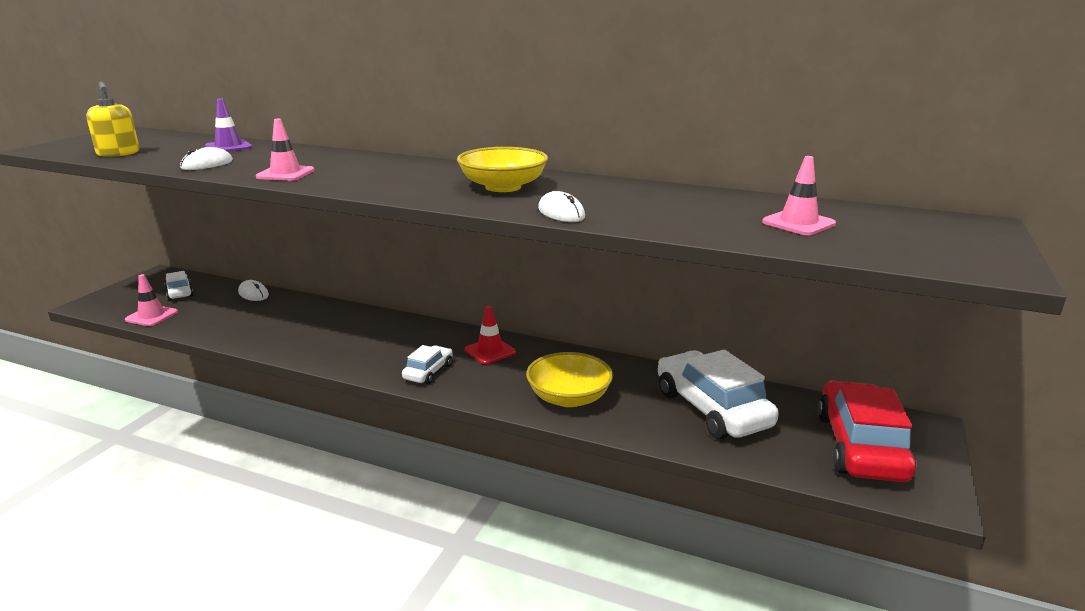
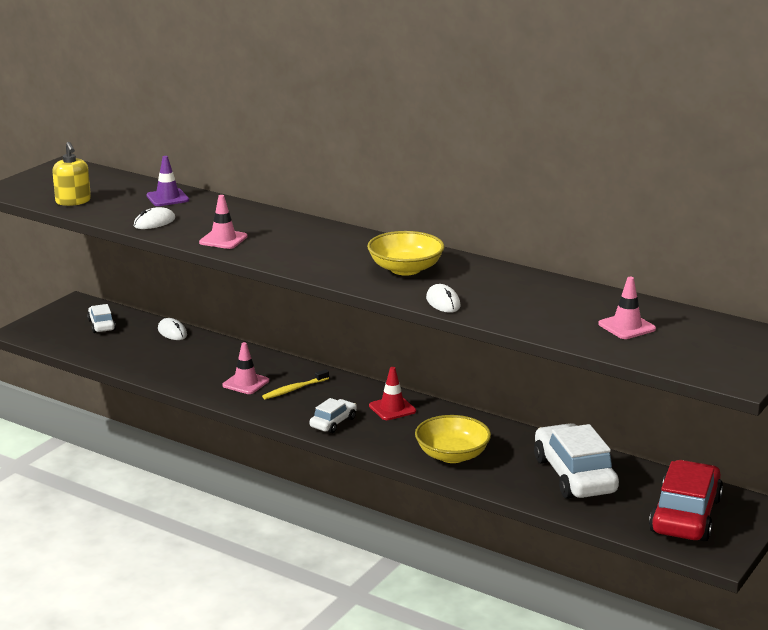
camera: 10 degrees right, 0 degrees up
pink traffic cone [125,274,178,326] -> pink traffic cone moved to [222,342,269,394]
none -> yellow toothbrush [262,369,329,399]

